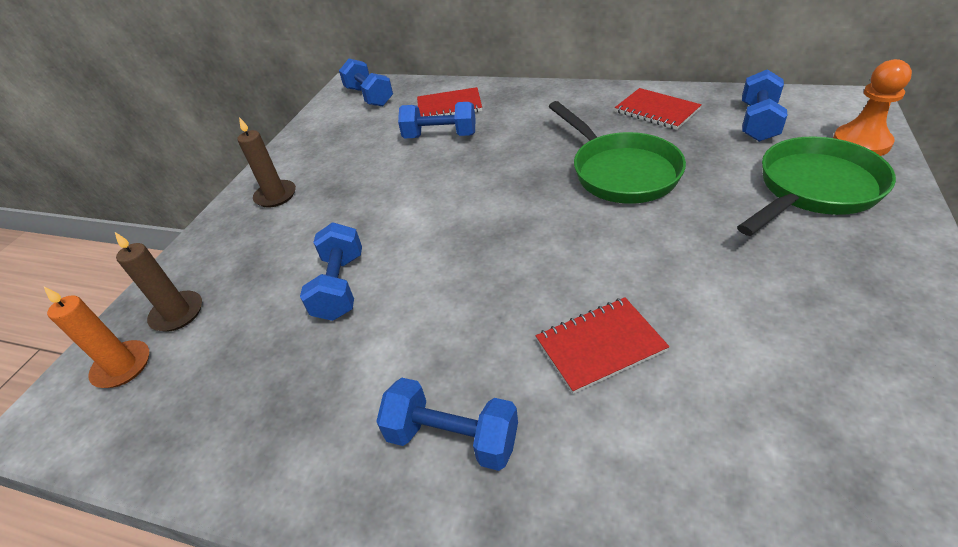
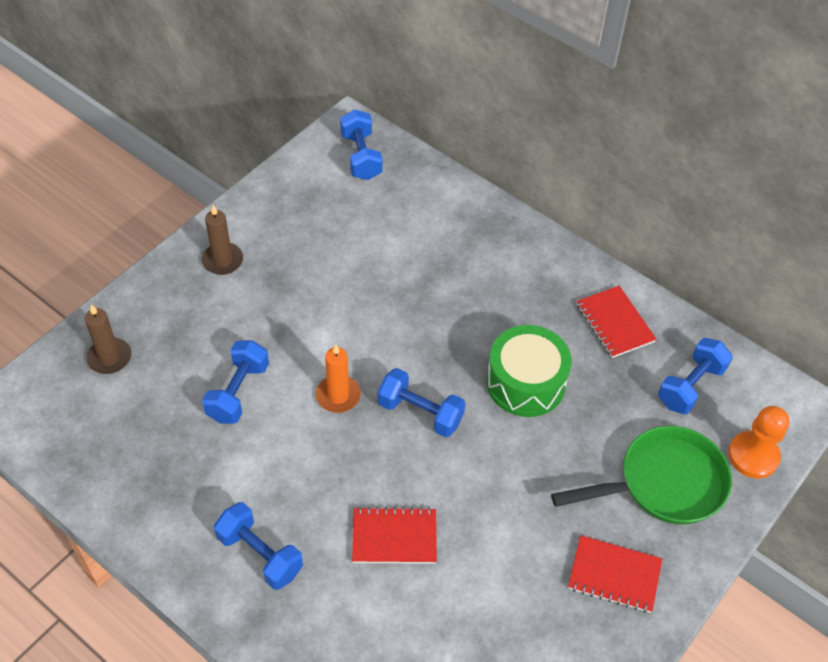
camera: 15 degrees right, 10 degrees up
orange candle [44,287,149,388] -> orange candle moved to [316,344,361,413]
blue dumbbell [398,102,476,139] -> blue dumbbell moved to [378,368,465,437]
red notebook [417,87,482,117] -> red notebook moved to [568,535,662,613]
green pan [548,101,686,204] -> green drum [486,325,572,417]

